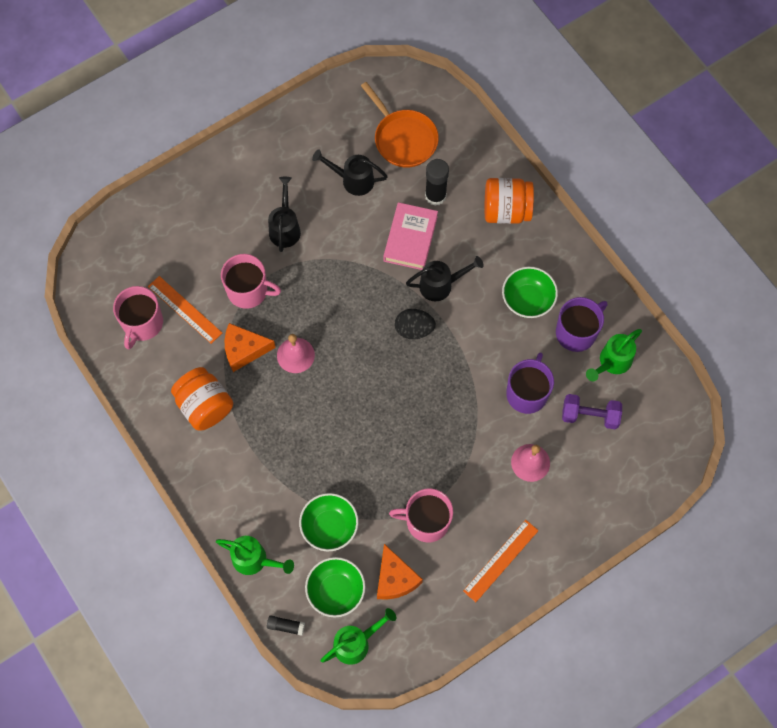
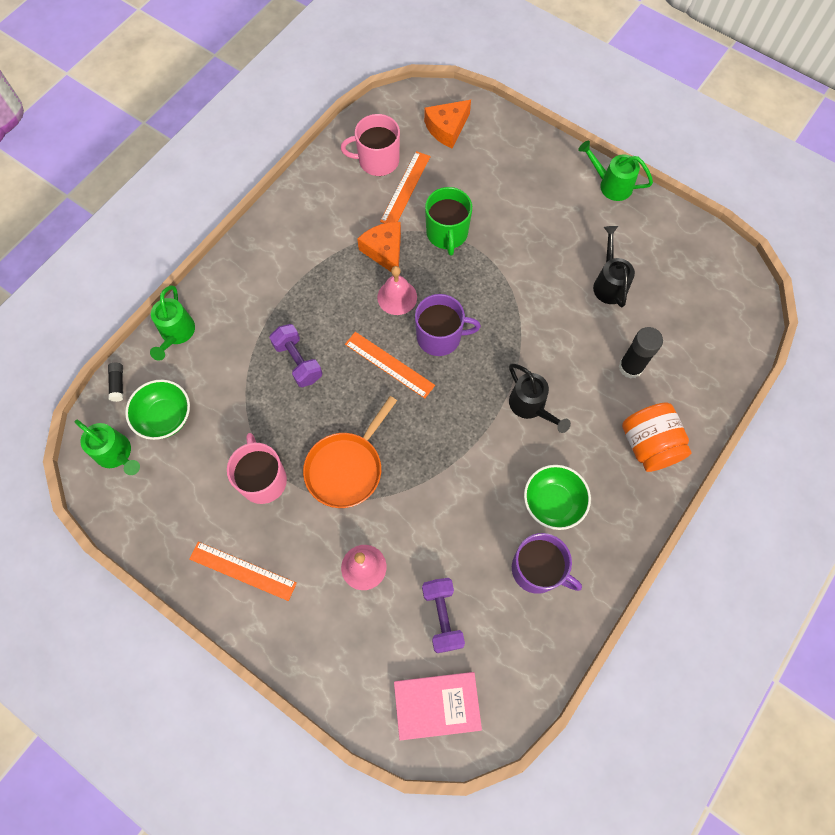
camera: 70 degrees right, 0 degrees up
orange jar [171,367,233,430] -> none
pink mug [221,254,281,309] -> green mug [425,187,472,256]
black watering can [268,177,301,252] -> none
green bowl [299,493,359,551] -> none
orange pan [361,82,439,167] -> orange pan moved to [303,396,397,508]
orange cheese [377,544,423,600] -> orange cheese moved to [424,100,471,148]
pink book [383,202,438,270] -> pink book moved to [394,672,482,741]
black egg [395,309,436,339] -> none
purple mug [506,352,554,414] -> purple mug moved to [415,294,481,356]
green watering can [586,329,642,381] -> green watering can moved to [578,141,653,201]
none -> purple dumbbell [269,324,322,387]
none -> orange ruler [345,332,435,398]

